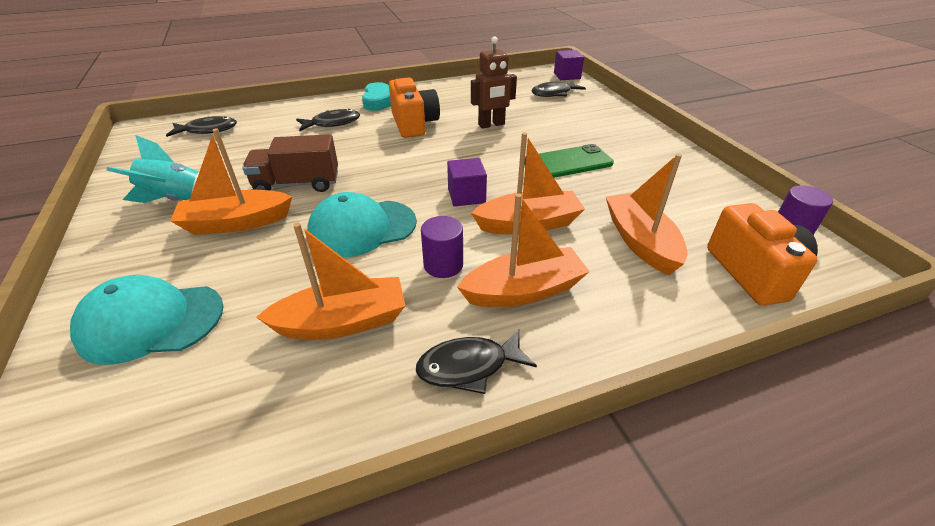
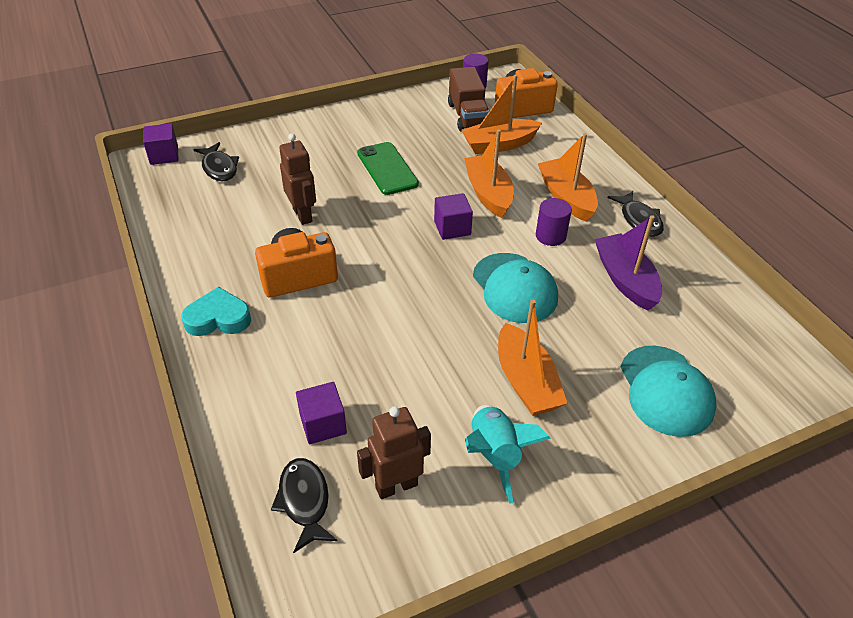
camera: 95 degrees left, 5 degrees up
brown truck [242,134,338,192] -> brown truck moved to [448,67,489,132]
orange boat [256,223,405,340] -> purple boat [595,215,662,311]
black fish [296,109,360,131] -> none
none -> purple cube [296,382,347,444]
none -> brown robot [357,406,431,499]

